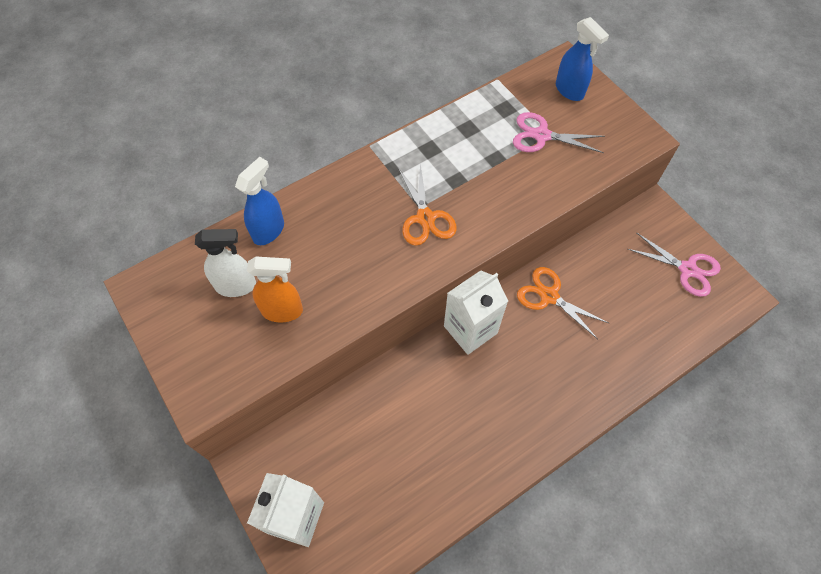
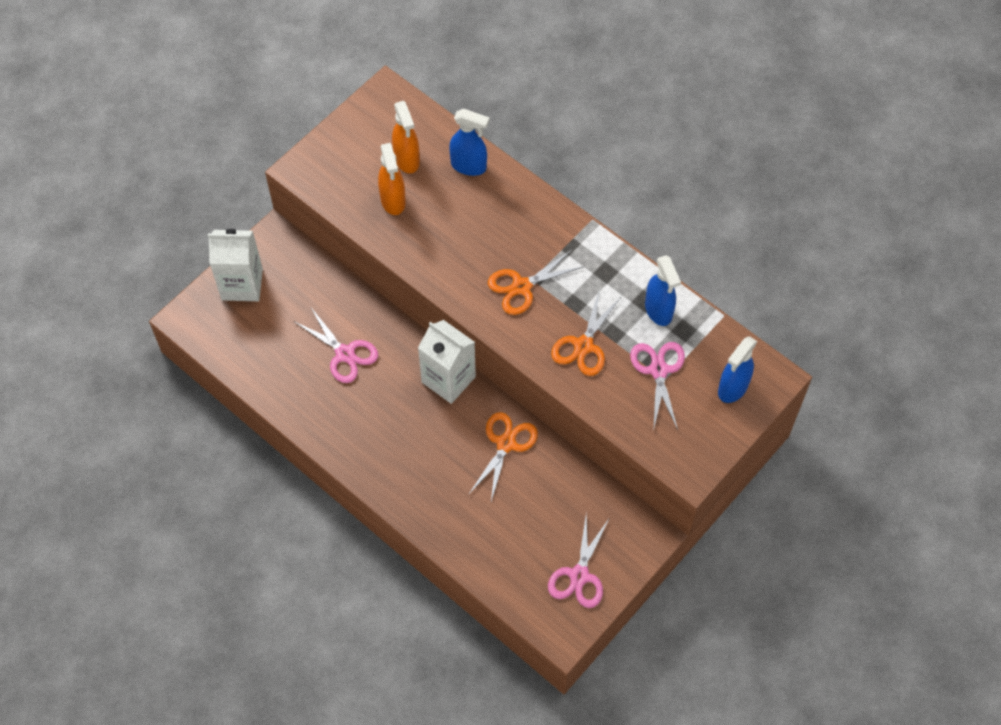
camera: 75 degrees right, 0 degrees up
white spray bottle [195,229,256,297] -> orange spray bottle [392,101,420,173]
none -> pink scissors [295,308,378,383]
none -> orange scissors [551,289,622,376]
none -> blue spray bottle [645,255,681,326]

